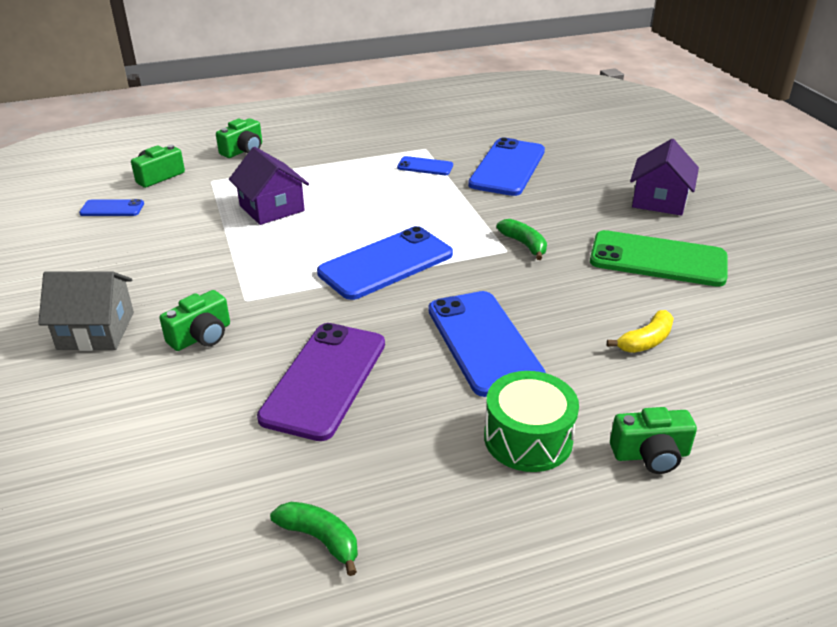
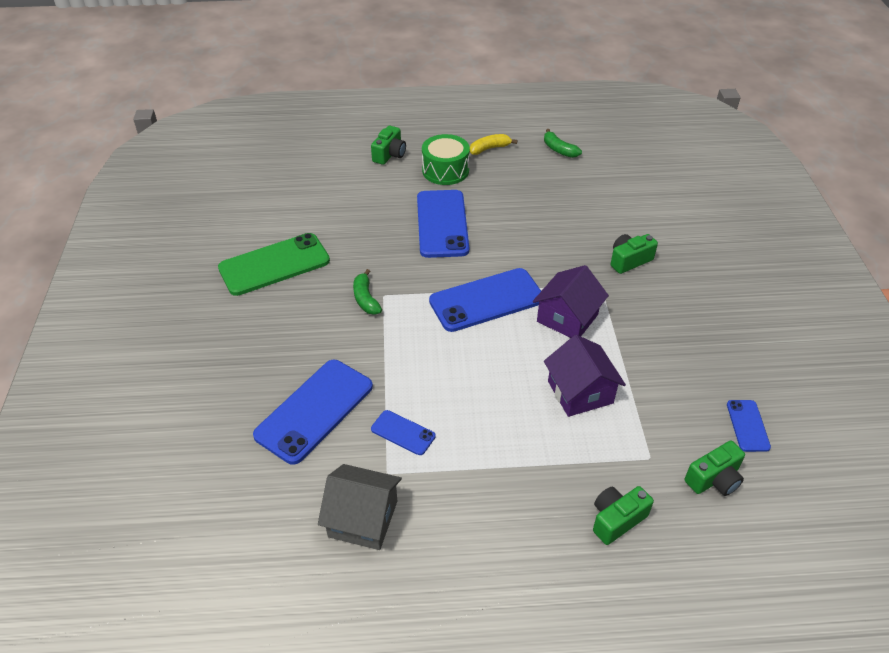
camera: 165 degrees left, 10 degrees up
grey house [38,272,134,351] -> grey house moved to [318,464,402,550]
blue phone [79,199,144,216] -> blue phone turned 75 degrees clockwise [727,400,771,452]
purple phone [257,323,385,441] -> none
green phone [590,230,727,287] -> green phone turned 60 degrees counterclockwise [218,233,330,296]
yellow banana [607,310,674,353] -> yellow banana moved to [470,134,518,155]
green camera [610,407,697,474] -> green camera turned 105 degrees clockwise [371,126,406,165]
purple house [630,139,699,216] -> purple house moved to [533,265,609,338]

